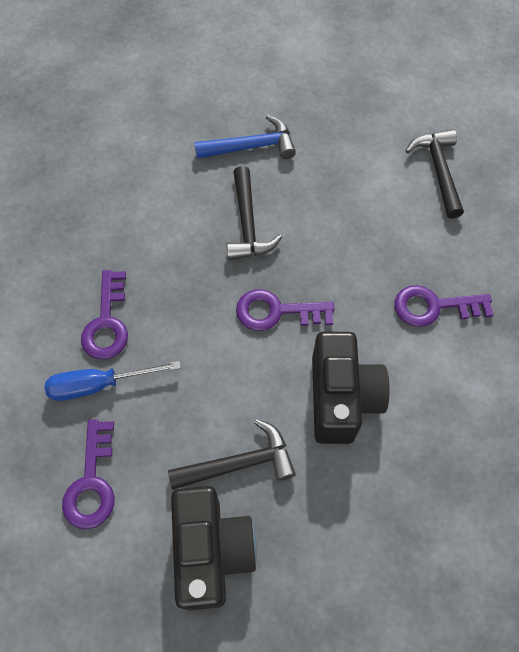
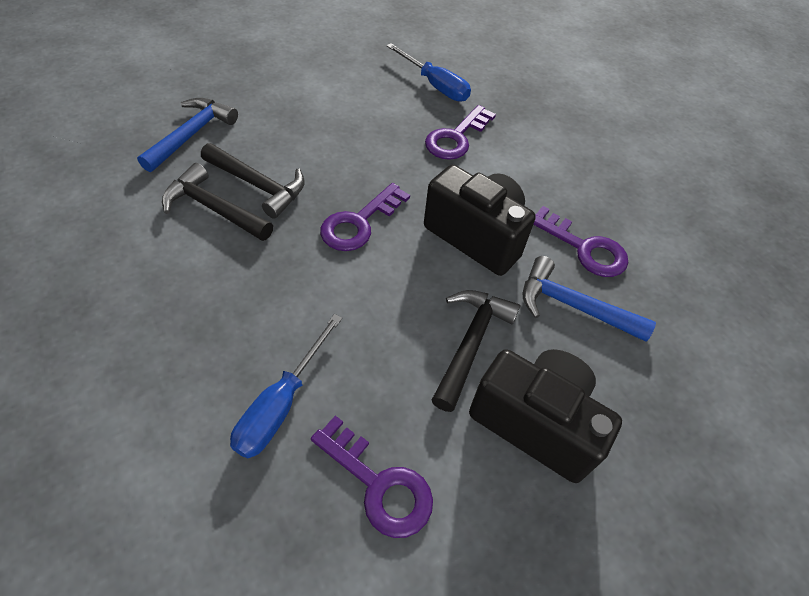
camera: 55 degrees left, 10 degrees down
purple key [81,270,128,360] -> purple key moved to [533,206,628,277]
black hammer [406,129,464,219] -> black hammer moved to [162,163,273,241]
none -> blue screwdriver [386,43,471,102]
none -> blue hammer [523,256,656,342]

